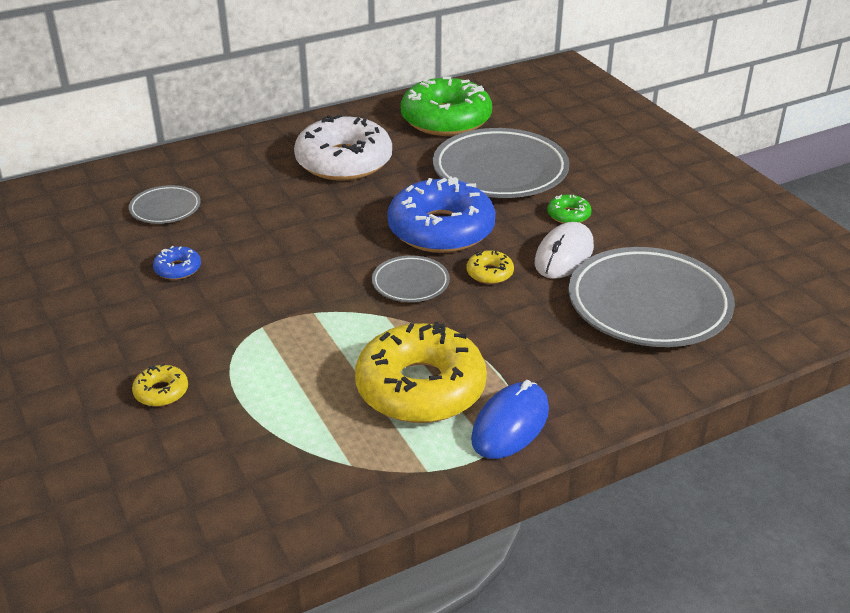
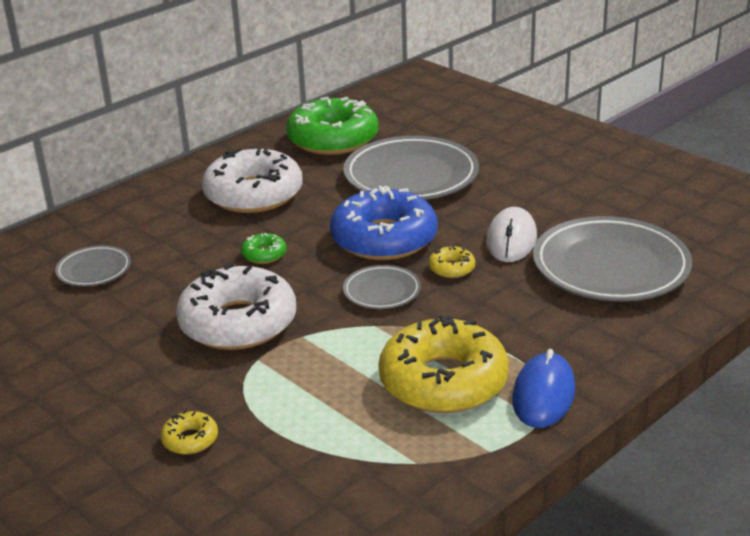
camera: 15 degrees left, 5 degrees down
blue donut [153,246,201,280] -> none
green donut [547,195,592,223] -> green donut moved to [241,233,287,264]
none -> white donut [176,263,296,350]

